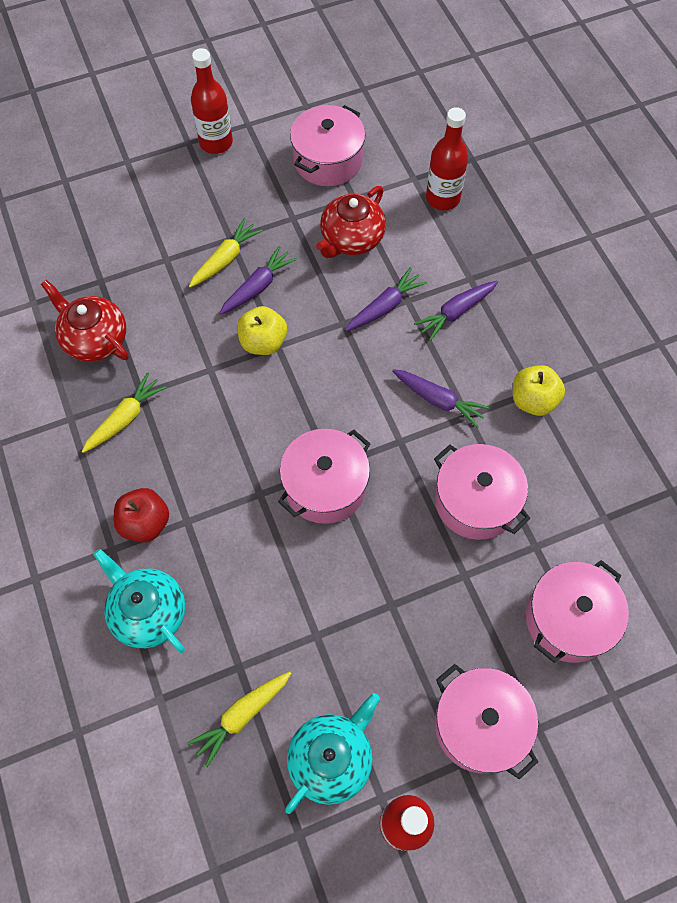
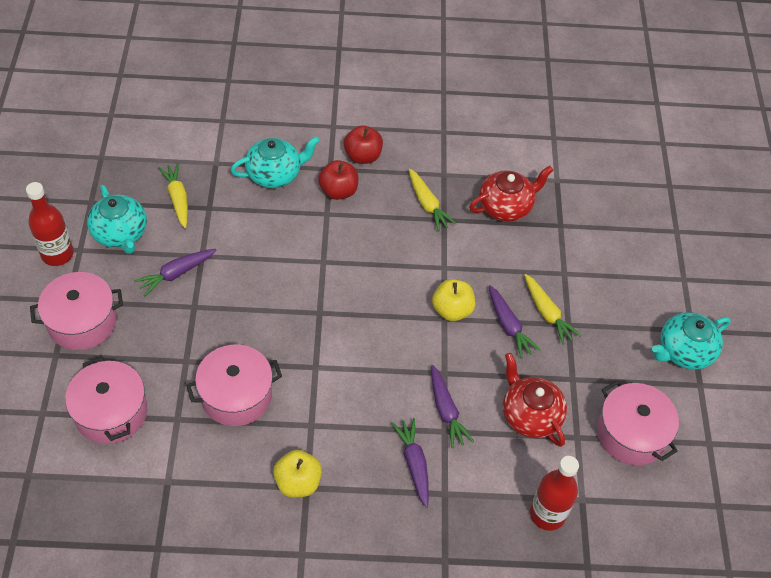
camera: 110 degrees right, 10 degrees down
red bottle [191,48,233,154] -> turquoise teapot [652,312,731,370]
pink pot [278,429,371,524] -> none
purple carrot [392,369,490,428] -> purple carrot moved to [134,249,216,296]
none -> red apple [344,125,383,164]

